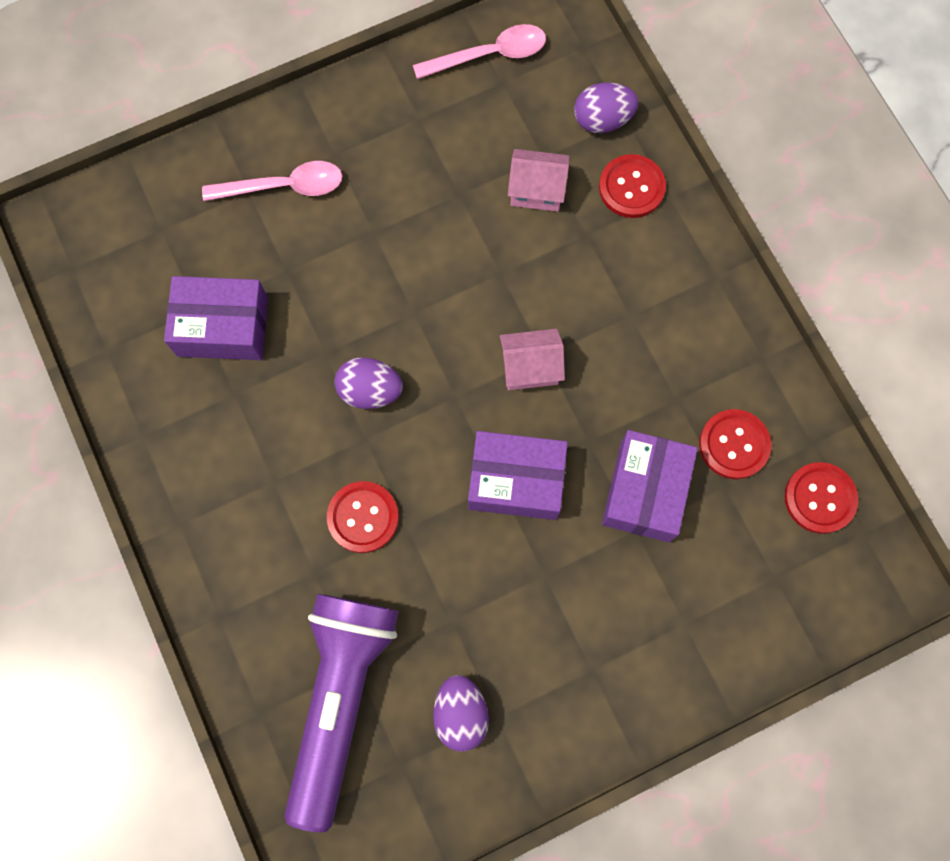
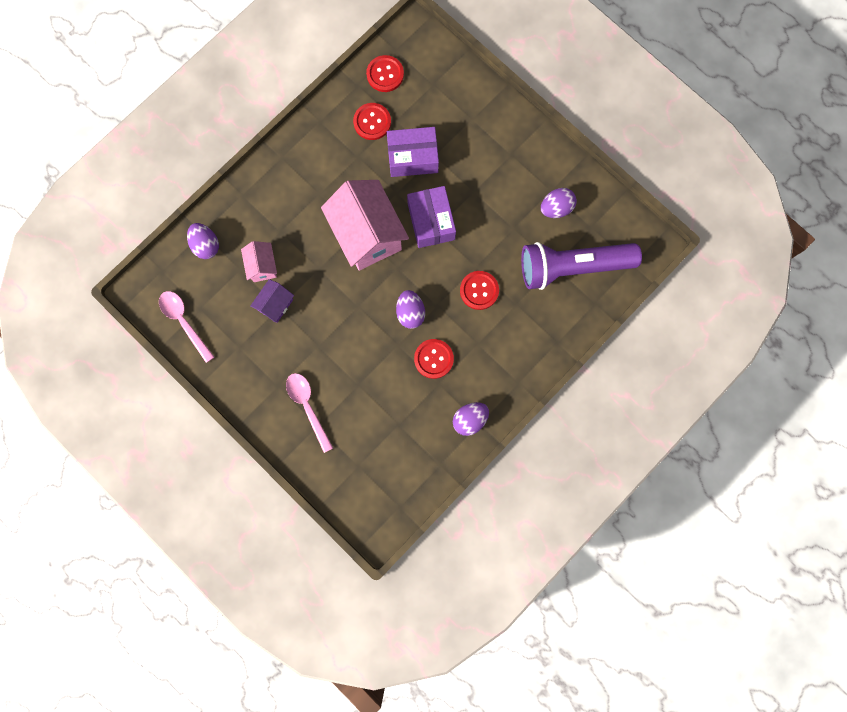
camera: 110 degrees left, 5 degrees up
purple box [164,276,268,360] -> none
pink house [500,329,565,390] -> pink house [321,180,409,271], size x2.07
red button [599,154,666,218] -> red button moved to [414,339,454,379]
none -> purple house [250,279,294,323]
none -> purple egg [453,402,489,436]

